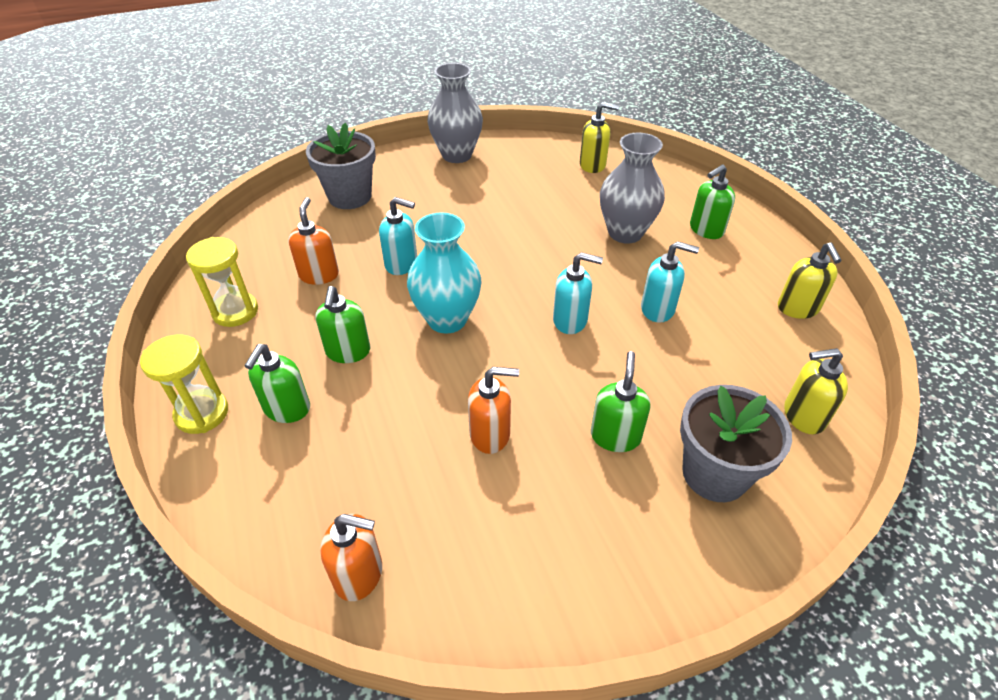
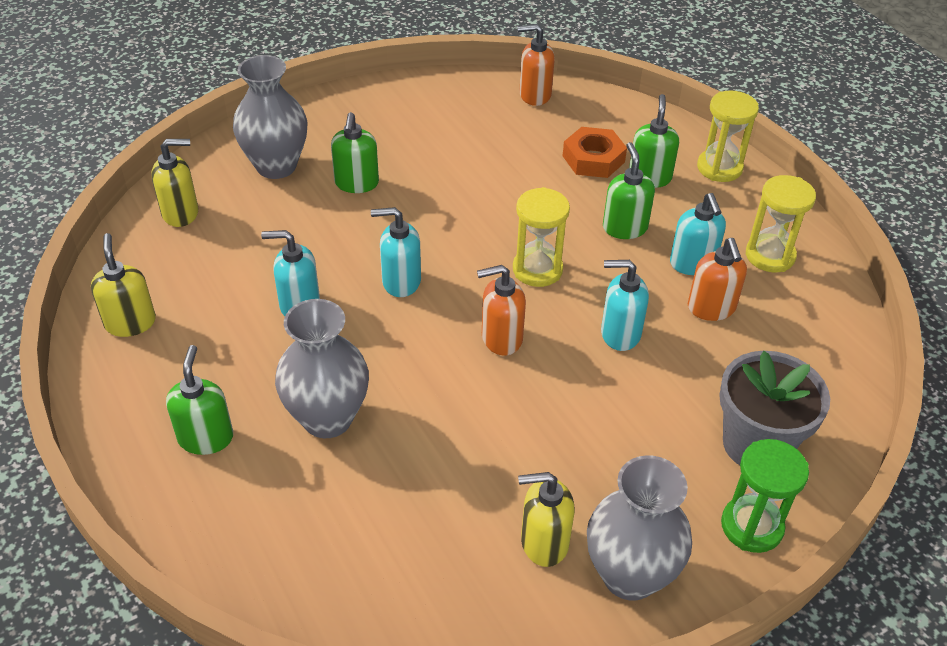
camera: 170 degrees right, 0 degrees up
turquoise vase [407,212,481,334] -> yellow hourglass [513,187,570,287]
orange soap dispenser [468,367,519,454] -> orange soap dispenser moved to [477,265,526,356]
yellow soap dispenser [580,102,619,173] -> yellow soap dispenser moved to [518,472,575,567]
grey flower pot [680,385,792,502] -> grey vase [233,55,308,179]
green soap dispenser [690,164,735,239] -> green soap dispenser turned 45 degrees counterclockwise [166,345,233,455]
none -> orange nut [563,127,627,178]
none -> turquoise soap dispenser [670,193,726,275]
none -> green hourglass [721,439,809,553]

